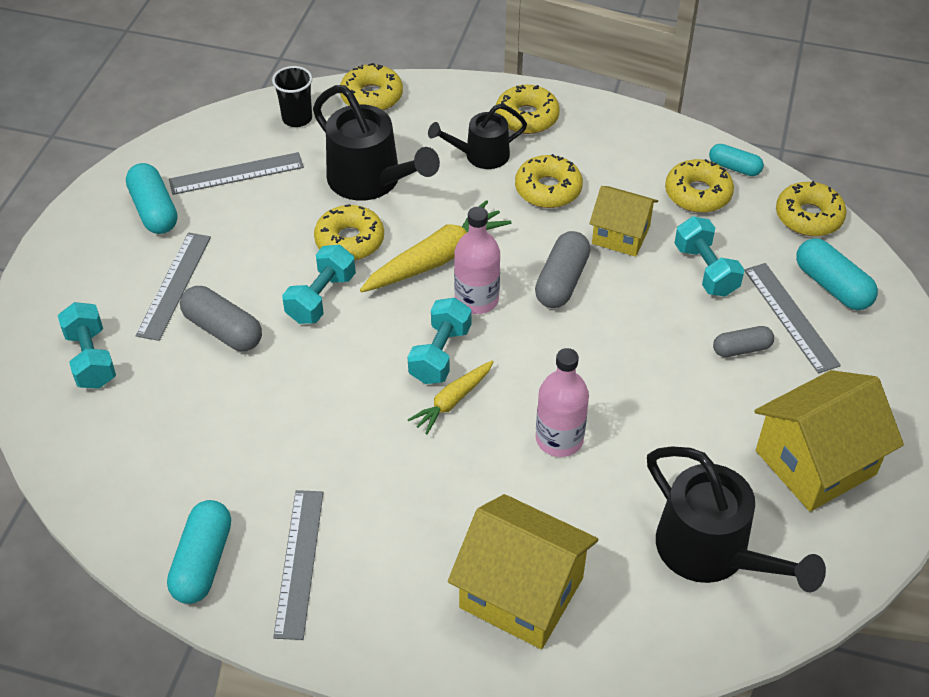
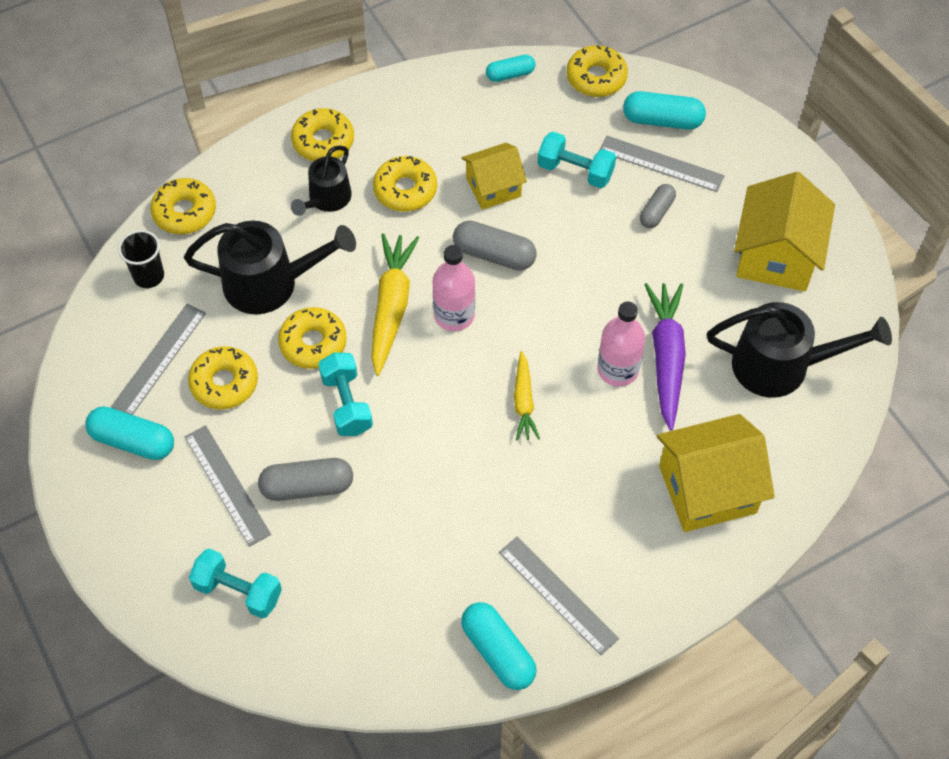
camera: 45 degrees left, 10 degrees up
turquoise dumbbell [408,298,471,384] -> none
grey capsule [535,231,590,308] -> grey capsule turned 45 degrees counterclockwise [453,221,537,271]
yellow donut [665,159,734,213] -> yellow donut moved to [188,346,258,410]
none -> purple carrot [644,283,686,431]

